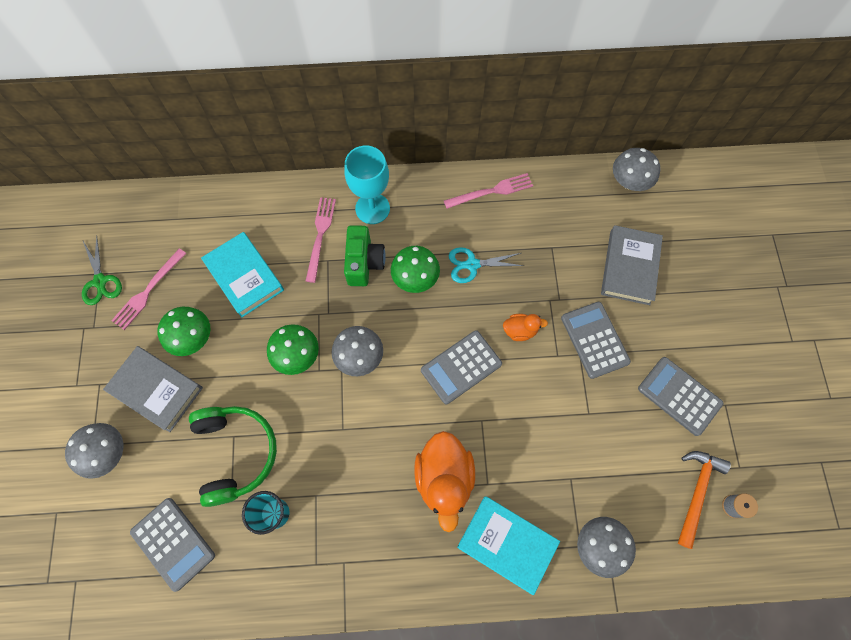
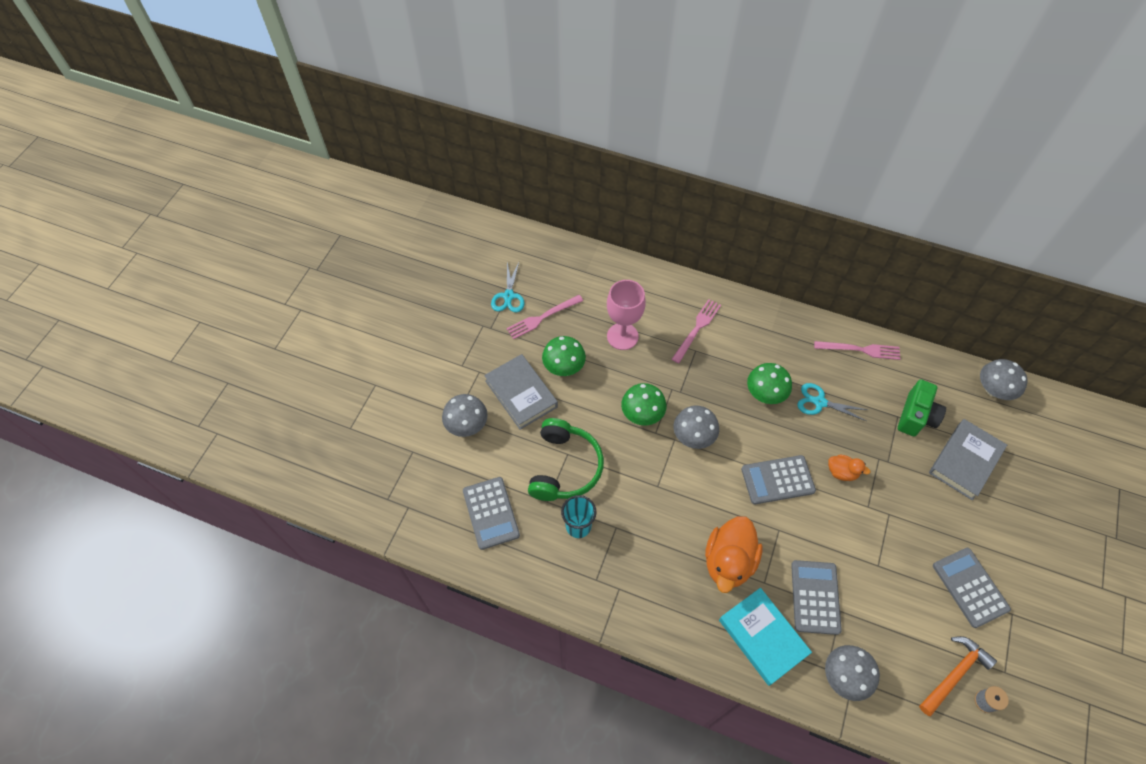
camera: 25 degrees right, 10 degrees down
green scissors [82,235,122,305] -> turquoise scissors [491,262,525,312]
turquoise book [201,232,284,317] -> pink goblet [607,280,646,350]
turquoise goblet [344,146,390,224] -> none
green camera [344,225,386,286] -> green camera moved to [898,379,946,436]
grey calculator [561,302,631,379] -> grey calculator moved to [791,560,842,635]

